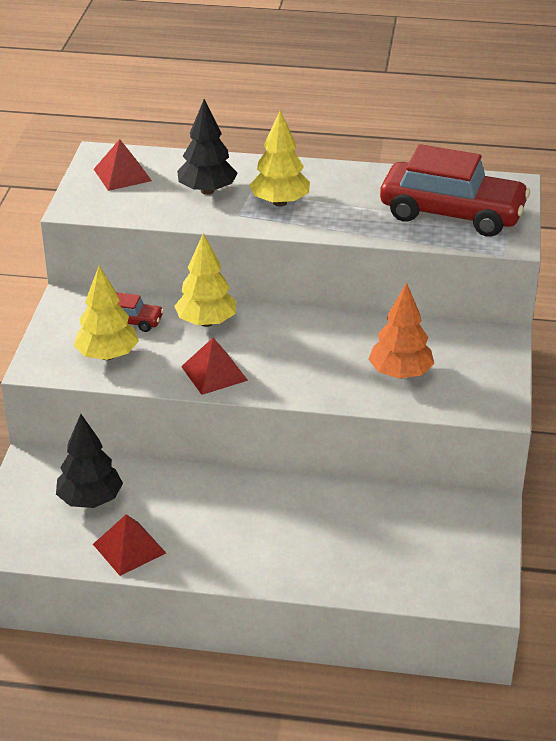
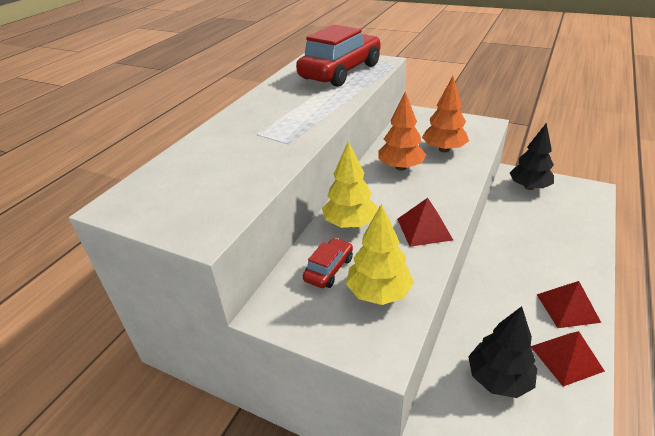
camera: 70 degrees left, 0 degrees up
red pyramid [94,139,152,191] -> red pyramid moved to [536,281,601,328]
black tree [177,99,237,195] -> black tree moved to [510,123,554,190]
yellow tree [249,110,310,207] -> none
none -> orange tree [379,91,426,171]

